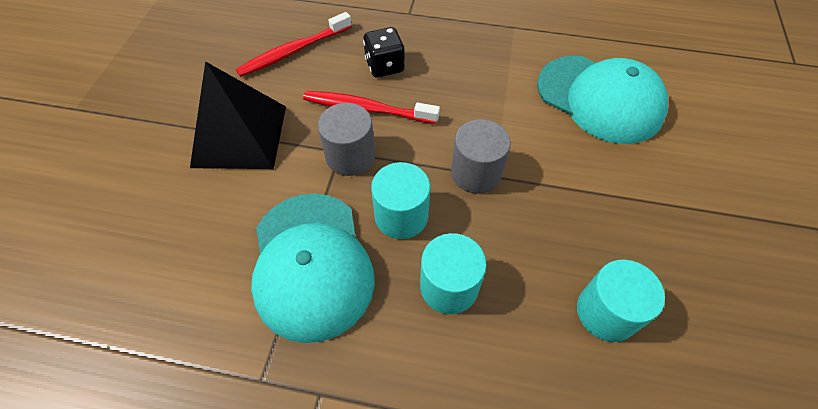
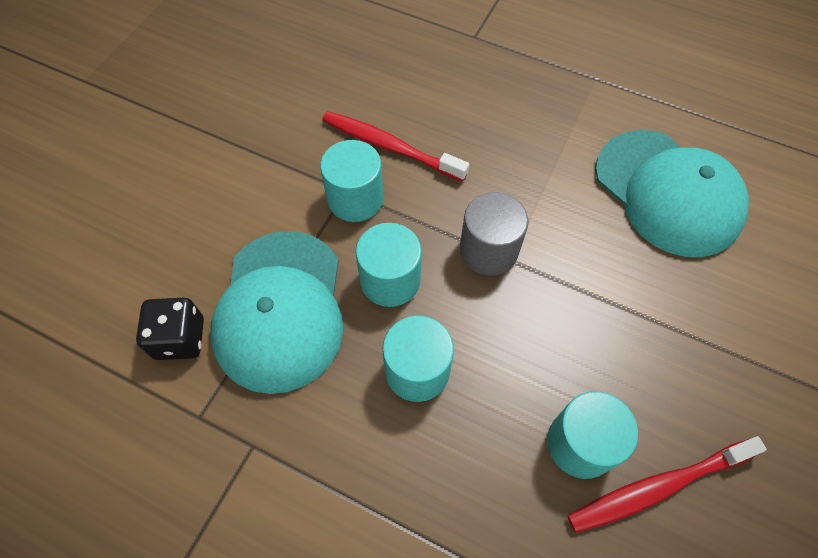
camera: 15 degrees right, 5 degrees up
black pyramid [190,61,286,169] -> none
red toothbrush [236,12,352,77] -> red toothbrush moved to [568,436,767,533]
grey cylinder [318,103,375,176] -> turquoise cylinder [320,140,384,222]
black dice [363,27,405,78] -> black dice moved to [136,298,204,360]

